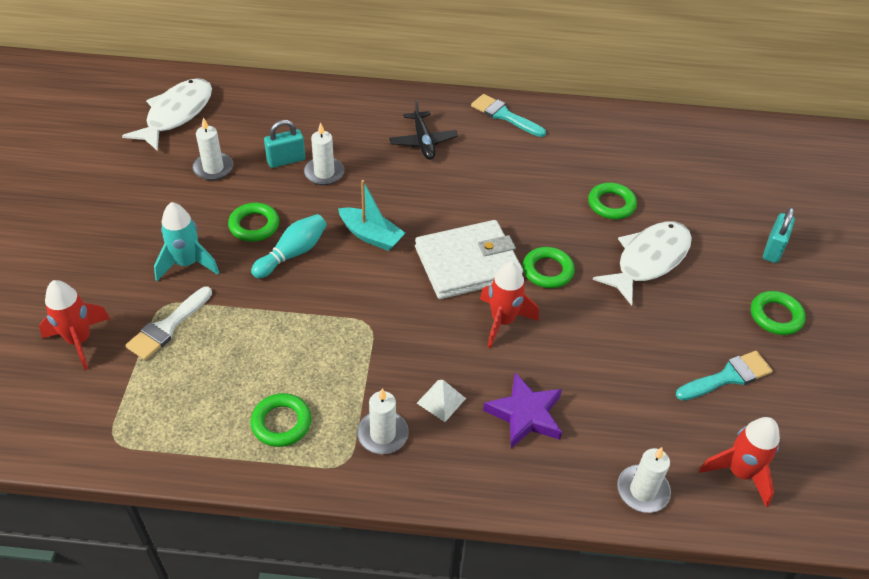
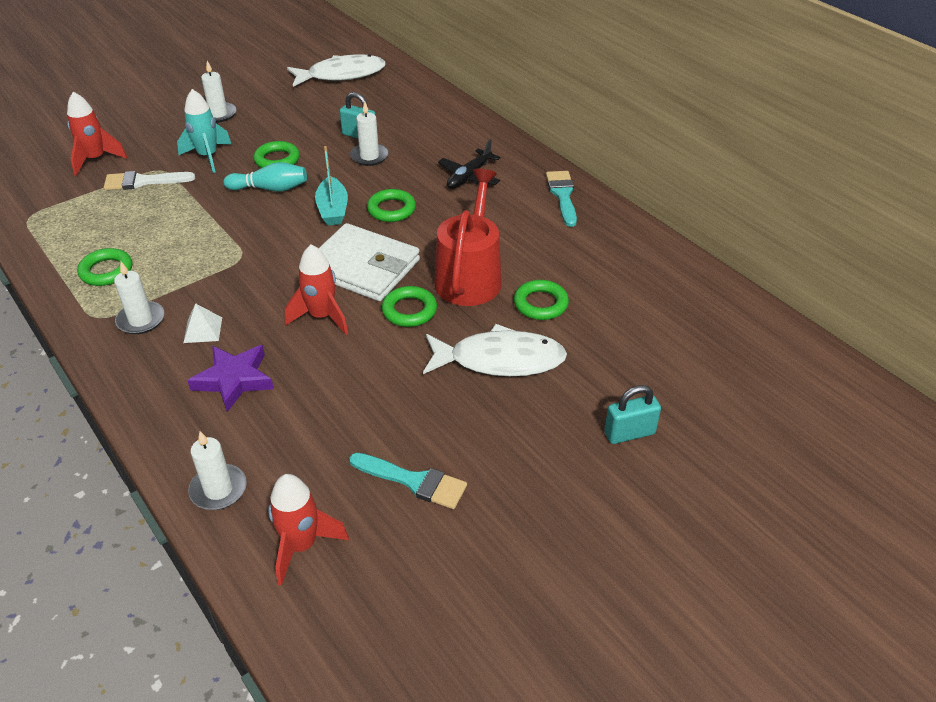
camera: 50 degrees right, 5 degrees down
white candle [192,117,234,180] -> white candle moved to [201,61,236,123]
green ring [751,291,806,335] -> green ring moved to [367,189,416,222]
none -> red watering can [434,168,502,306]

